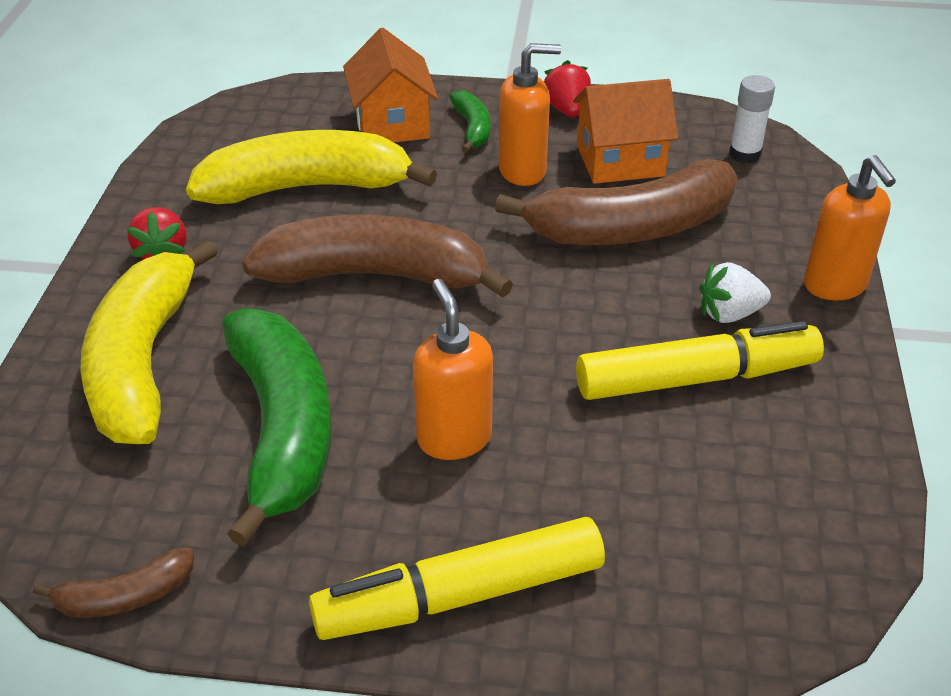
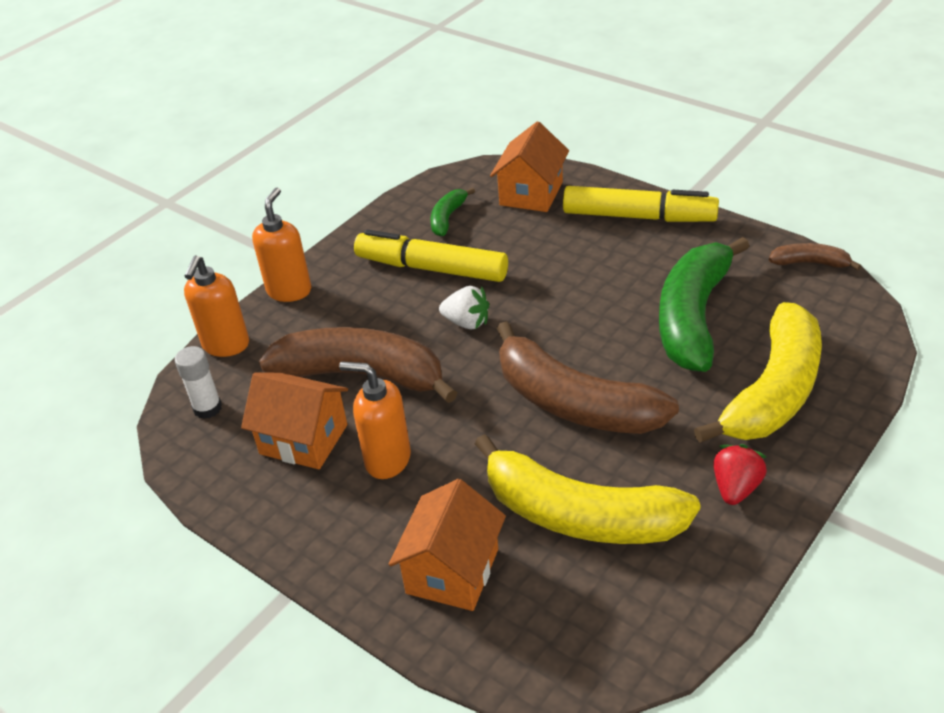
camera: 145 degrees left, 0 degrees up
orange soap dispenser [413,279,493,460] -> orange soap dispenser moved to [184,255,249,357]
green banana [449,90,491,153] -> green banana moved to [430,188,475,236]
red strawberry [544,60,591,117] -> none
white strawberry [699,262,771,323] -> white strawberry moved to [439,286,489,329]
none -> orange house [490,121,569,212]

